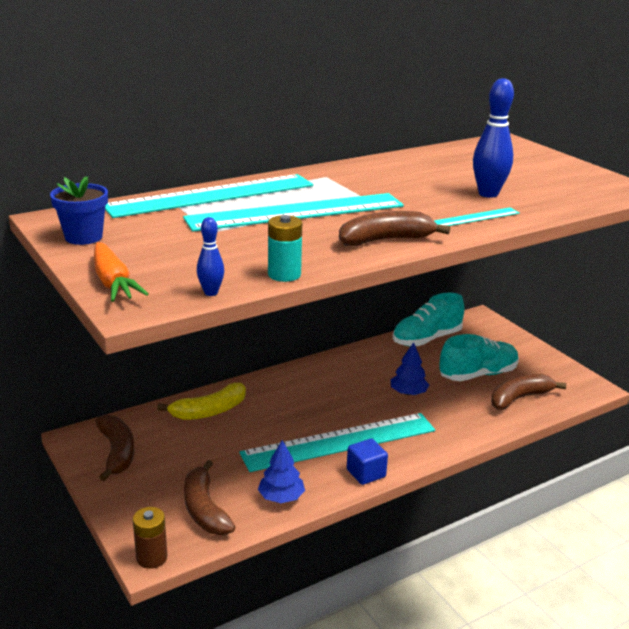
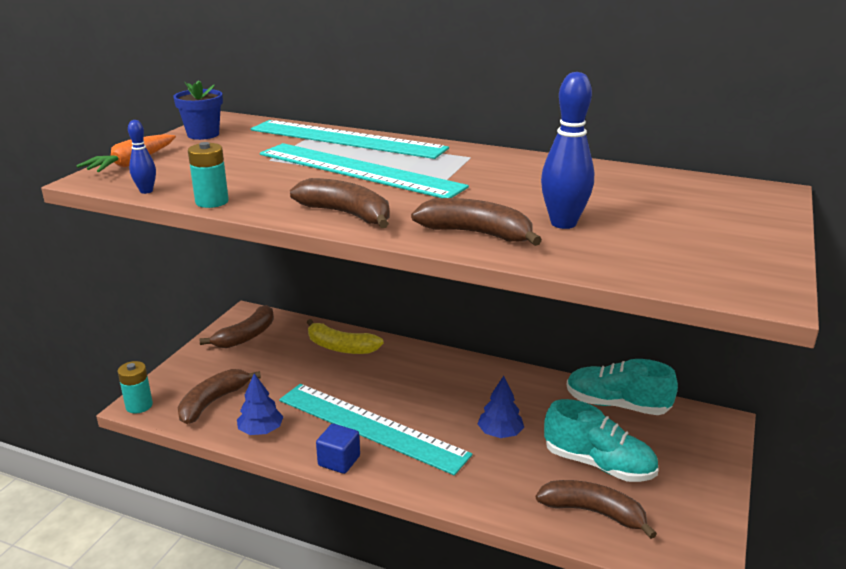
camera: 55 degrees right, 0 degrees up
brown battery [133,507,167,569] -> turquoise battery [117,361,153,414]
turquoise ruler [434,207,520,226] -> brown banana [411,198,542,246]

